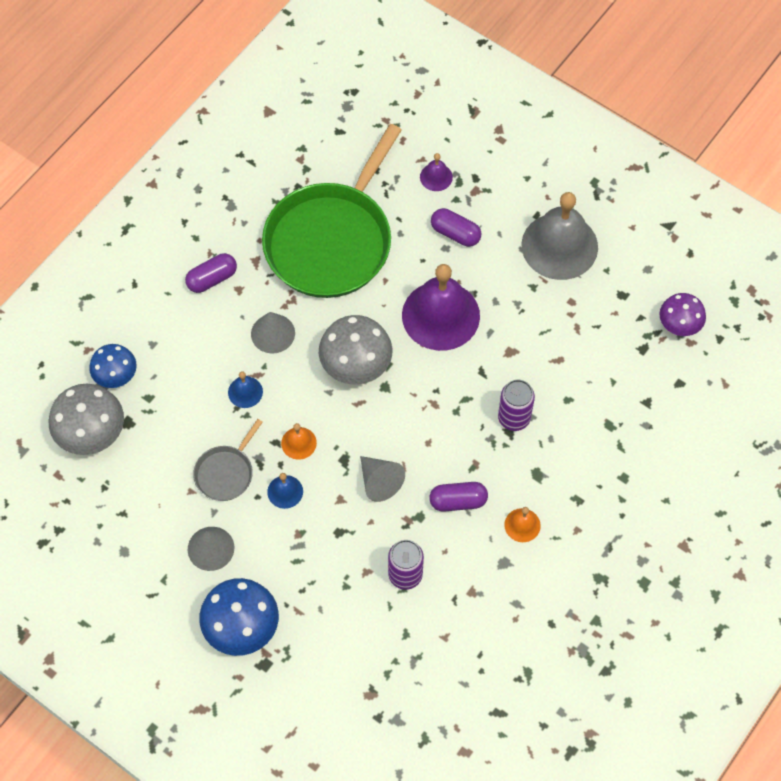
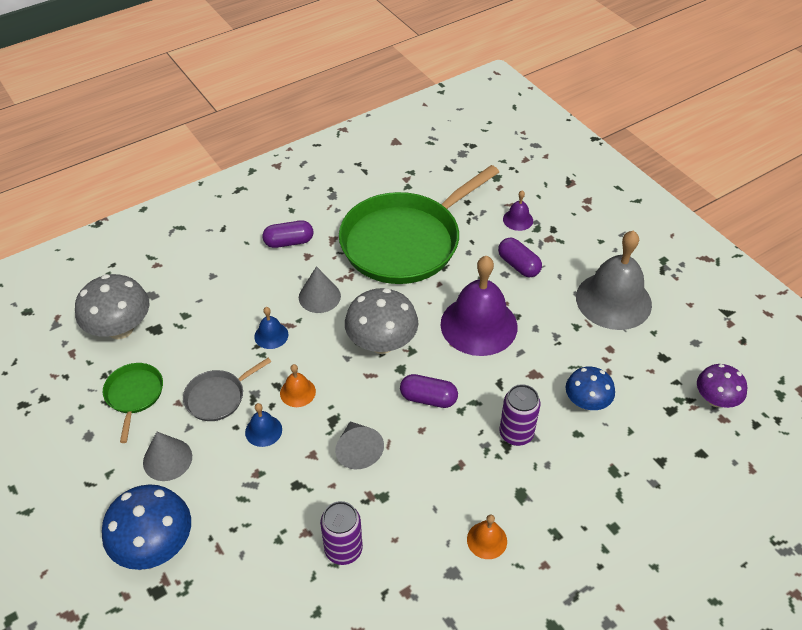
camera: 20 degrees right, 15 degrees down
blue mushroom [89,344,137,388] -> blue mushroom moved to [565,367,615,410]
purple capsule [429,482,488,512] -> purple capsule moved to [400,374,458,408]
none -> green pan [103,363,163,443]

